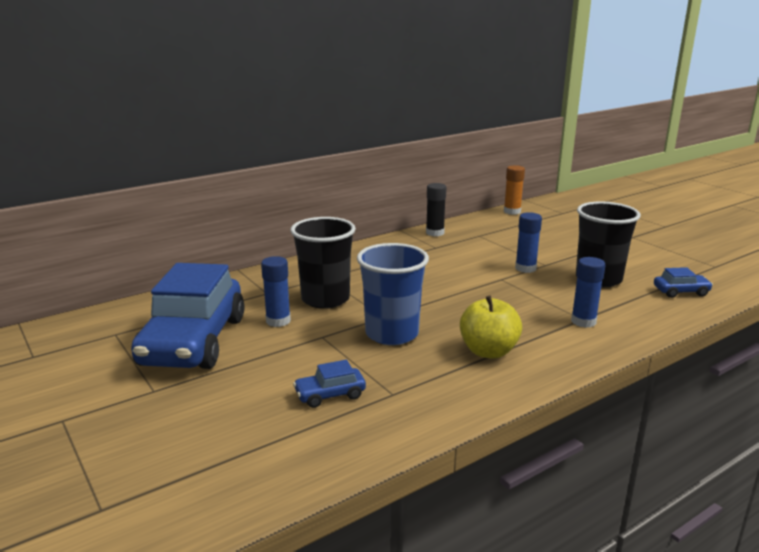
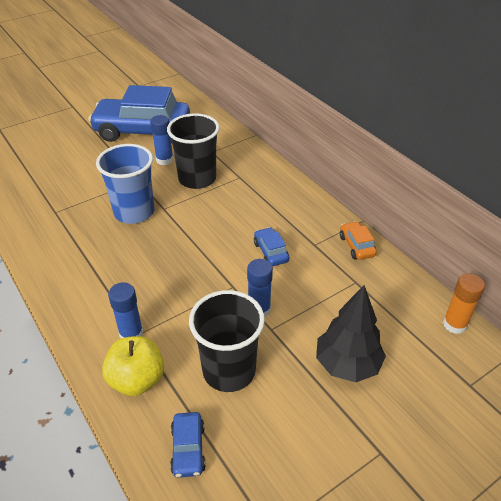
camera: 90 degrees right, 20 degrees up
blue car [293,360,366,408] -> blue car moved to [254,227,289,266]
black glue stick [426,183,446,236] -> orange car [340,221,377,260]
yellow apple [460,295,522,358] -> yellow apple moved to [102,336,164,396]
none -> black tree [316,285,386,382]

